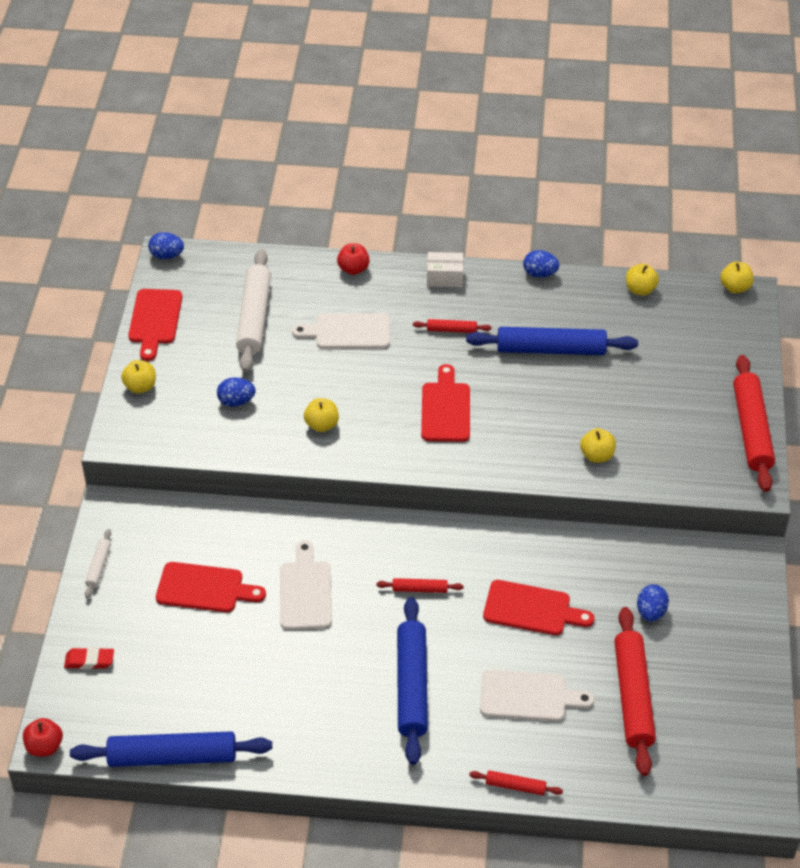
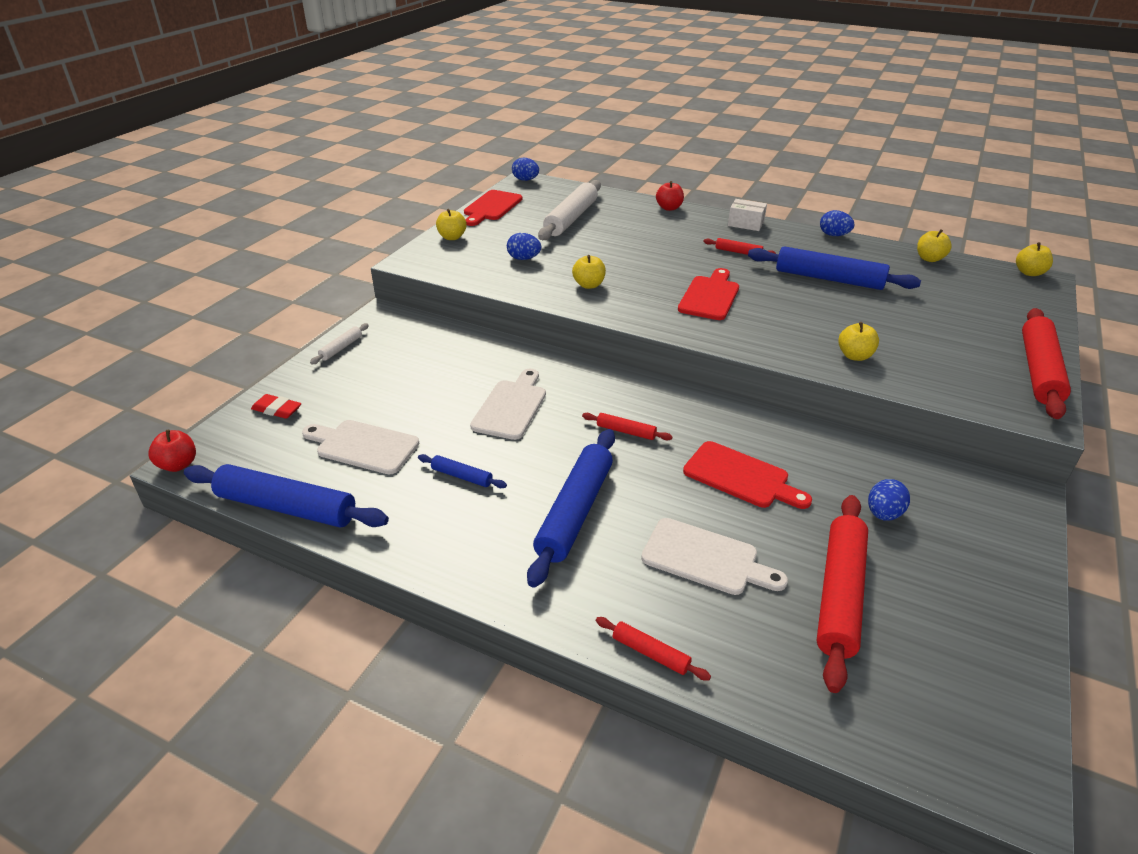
camera: 20 degrees right, 10 degrees down
red cutting board [156,562,266,612] -> none
white cutting board [292,313,390,349] -> white cutting board moved to [302,420,419,474]
none -> blue rolling pin [418,454,507,488]

